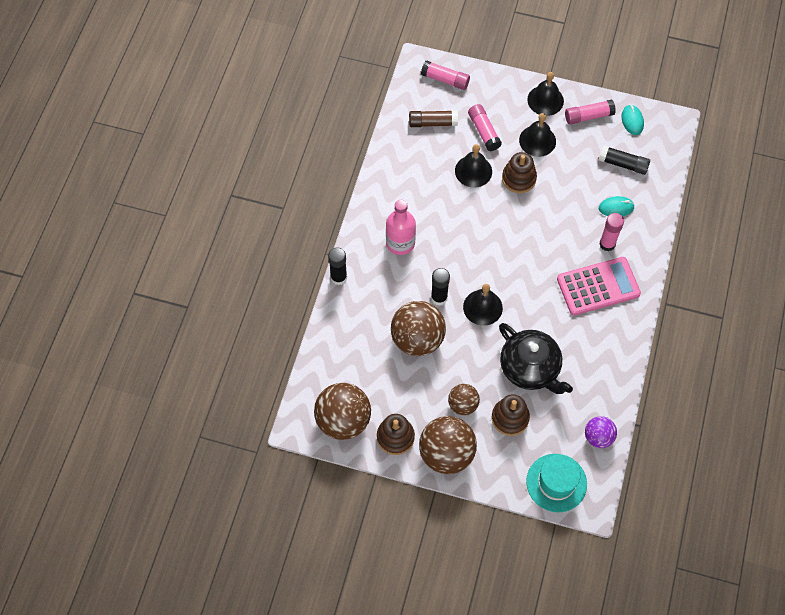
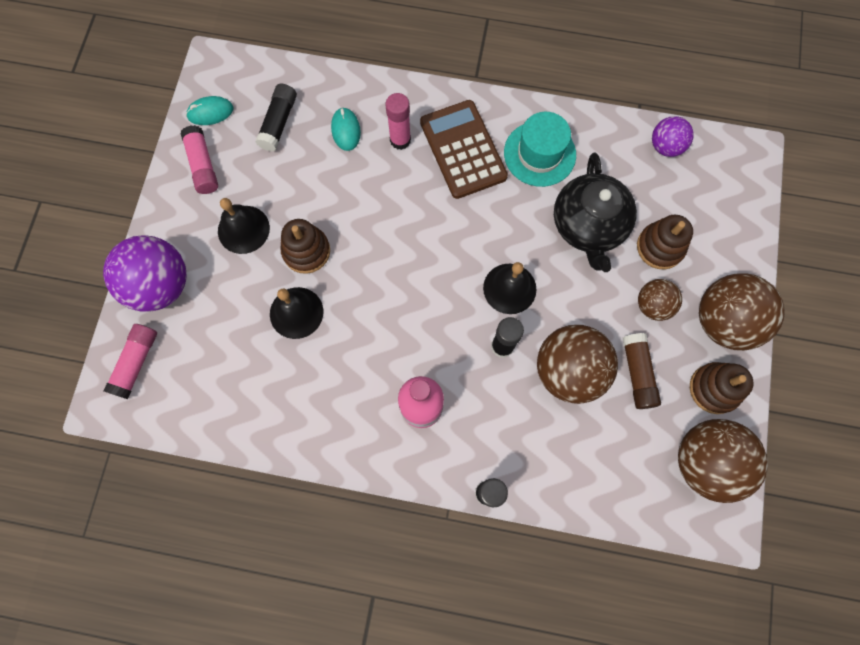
camera: 95 degrees left, 10 degrees up
brown glue stick [409,110,458,127] -> brown glue stick moved to [623,333,661,409]
pink glue stick [468,104,502,151] -> none
black teapot [499,323,573,394] -> black teapot turned 135 degrees clockwise [554,153,637,272]
turquoise hat [526,454,587,512] -> turquoise hat moved to [504,112,576,187]
black bell [527,72,564,116] -> none
pink calculator [557,257,641,315] -> brown calculator [420,100,508,199]
none -> purple ball [103,235,186,312]

